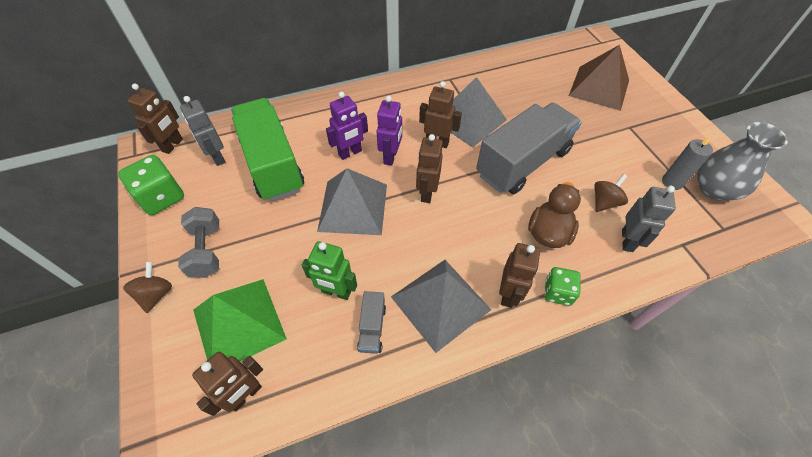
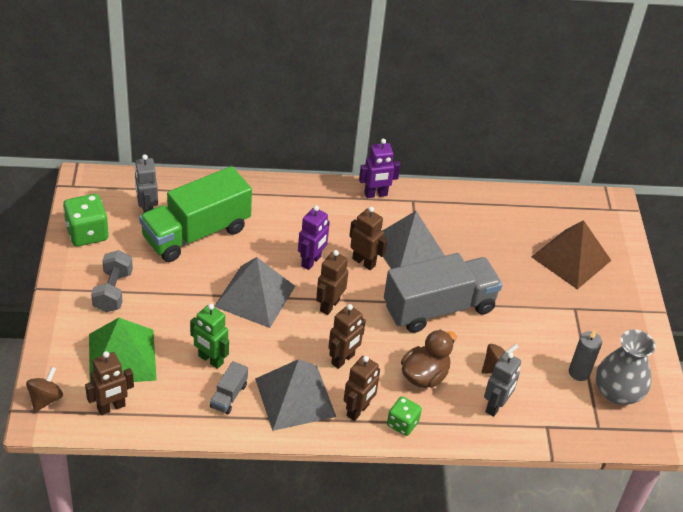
camera: 15 degrees right, 10 degrees down
brown spinning top [123,261,172,313] -> brown spinning top moved to [26,367,63,412]
brown robot [128,83,183,154] -> brown robot moved to [328,304,366,369]
green truck [231,98,304,201] -> green truck turned 120 degrees counterclockwise [139,166,252,262]
purple robot [326,91,368,160] -> purple robot moved to [359,139,400,198]

